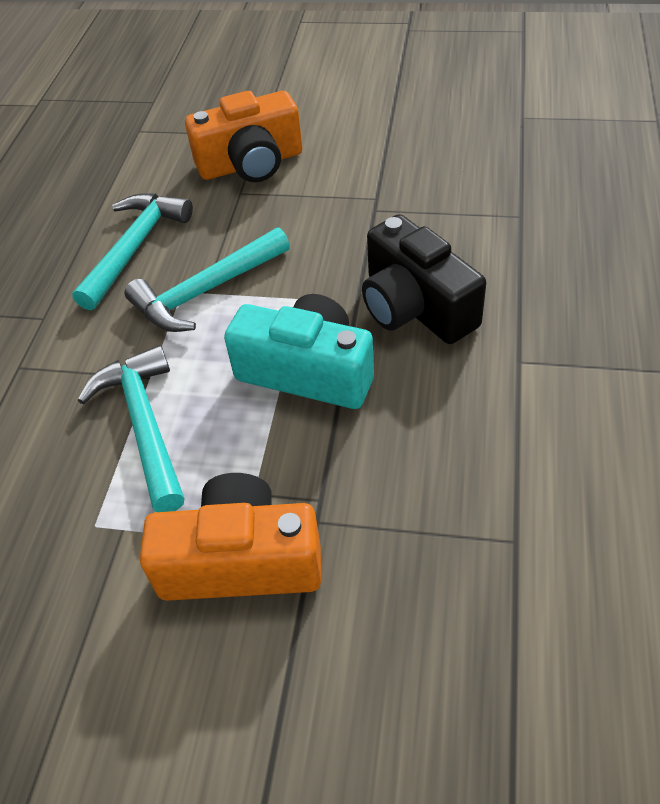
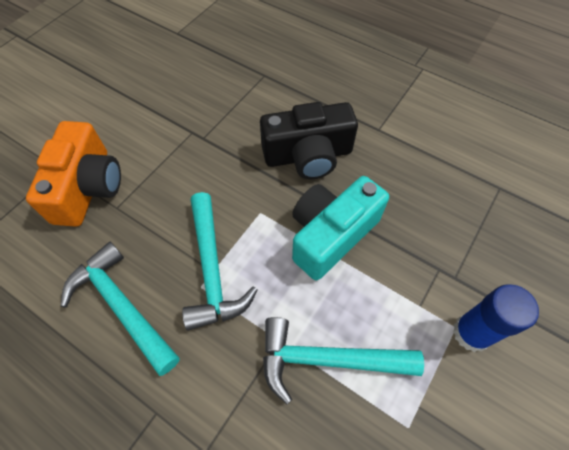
camera: 70 degrees left, 10 degrees up
orange camera [140,473,322,601] -> blue glue stick [453,284,539,352]

